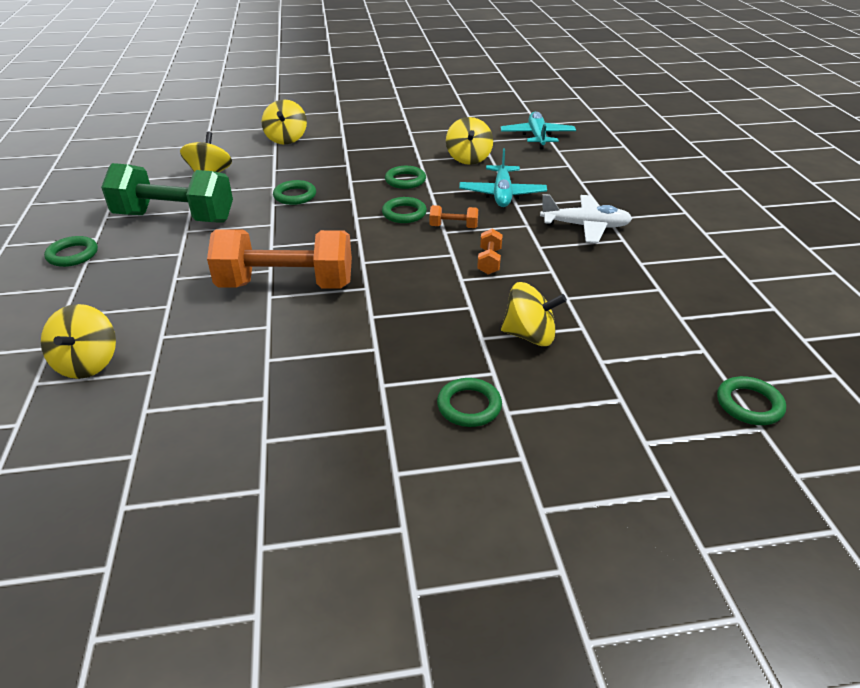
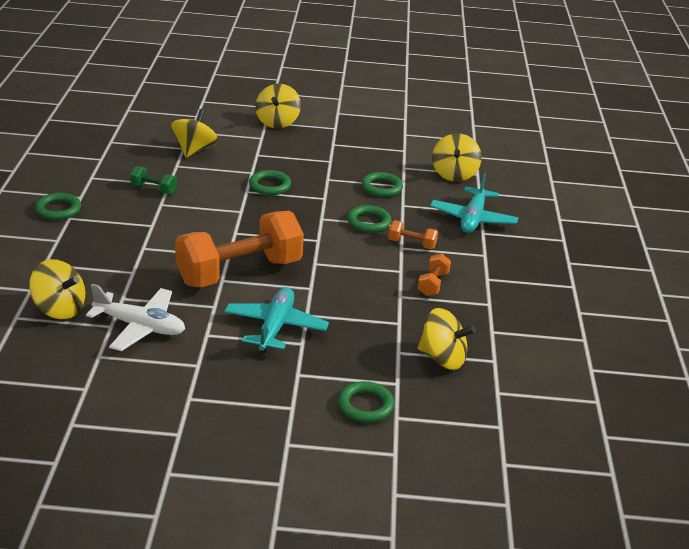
camera: 10 degrees right, 5 degrees down
yellow spinning top [41,304,116,379] -> yellow spinning top turned 75 degrees counterclockwise [29,259,85,319]
green dumbbell [101,163,233,223] -> green dumbbell [130,166,177,195], size x0.41
orange dumbbell [207,229,352,289] -> orange dumbbell turned 45 degrees counterclockwise [175,211,304,288]
turquoise plane [500,112,576,149] -> turquoise plane moved to [224,287,329,353]
white plane [540,194,632,243] -> white plane moved to [86,284,185,351]
green ring [717,376,786,425] -> none

